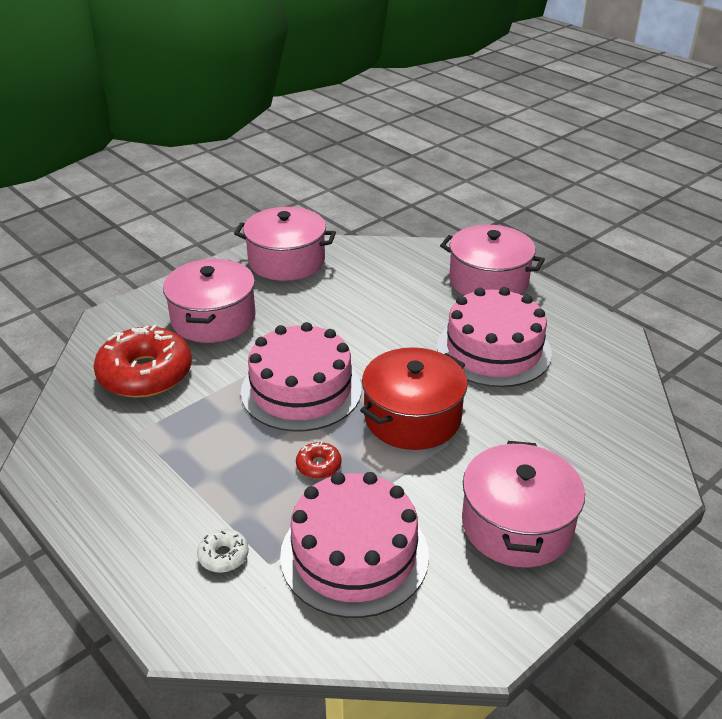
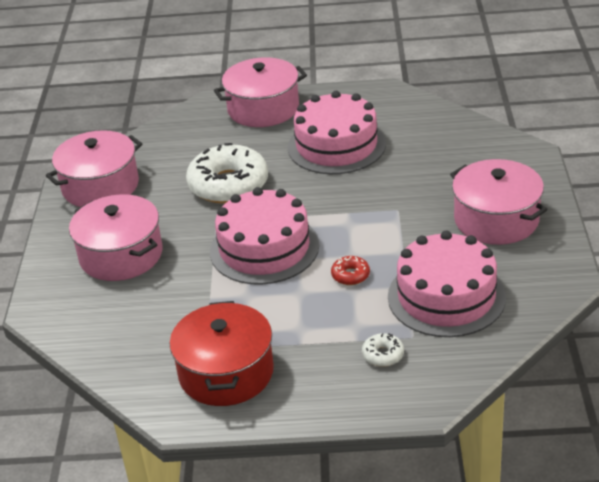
camera: 45 degrees left, 0 degrees up
red donut [93,325,192,398] -> none
red pot [360,347,467,450] -> red pot moved to [170,301,274,406]
none -> white donut [186,143,268,204]

